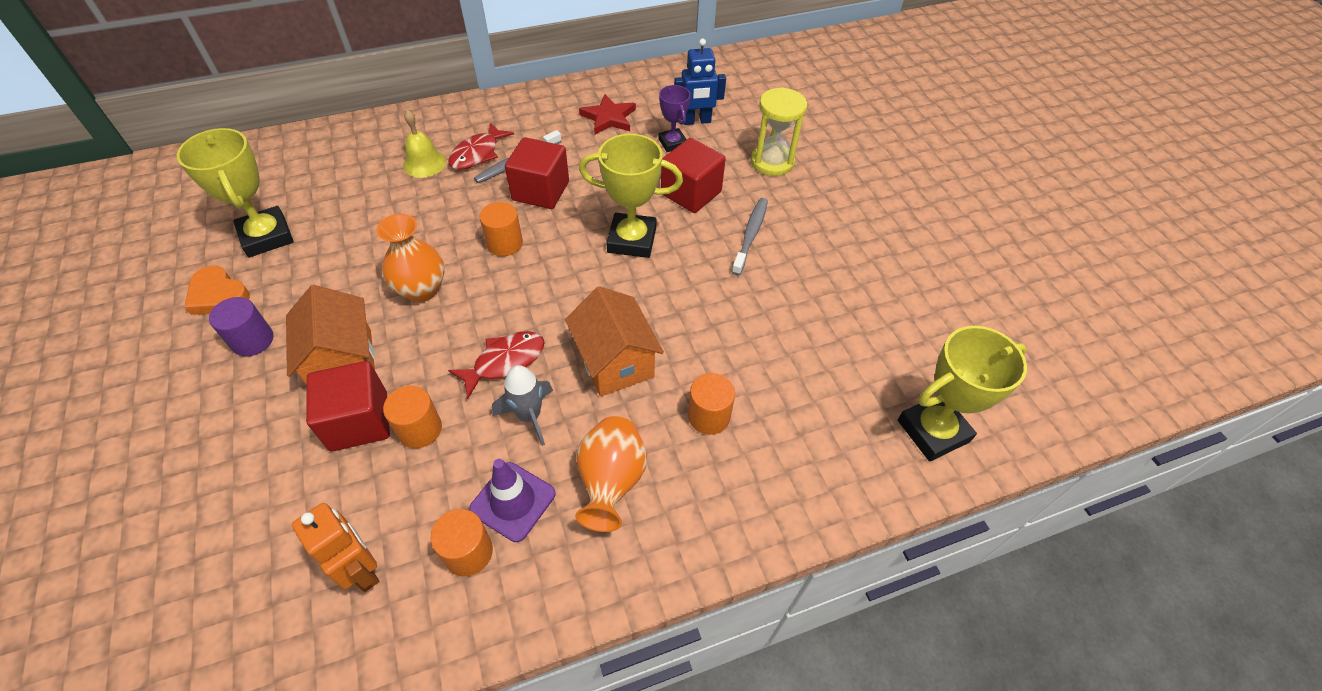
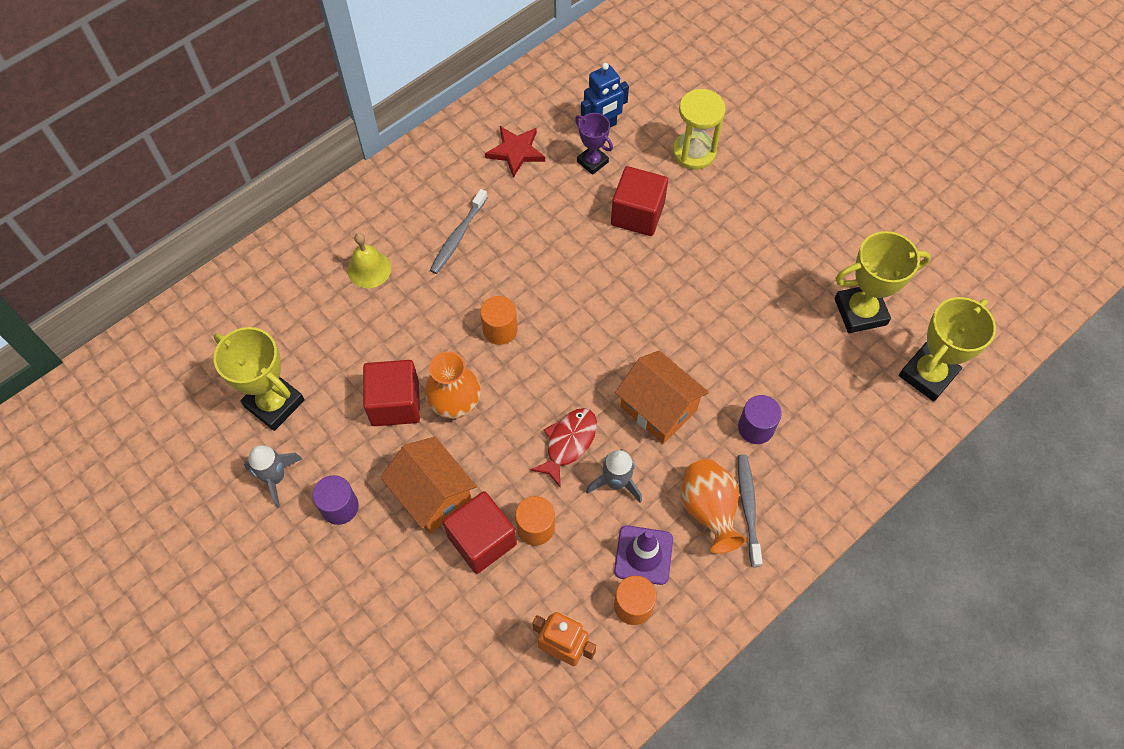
camera: 20 degrees left, 10 degrees up
orange heart [185,266,250,315] -> grey rocket [244,445,302,508]
red fish [448,122,514,170] -> none
red cube [505,137,569,209] -> red cube moved to [363,360,420,426]
yellow trophy [579,134,683,258] -> yellow trophy moved to [835,231,931,333]
orange cylinder [688,373,735,435] -> purple cylinder [738,395,782,444]
grey toothbrush [732,198,768,275] -> grey toothbrush moved to [738,454,763,567]

